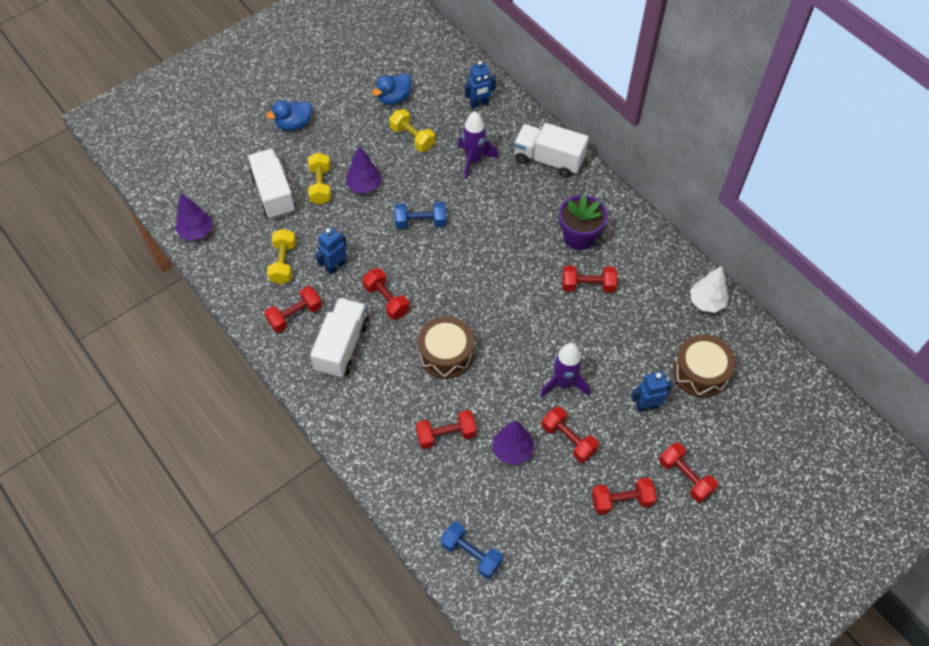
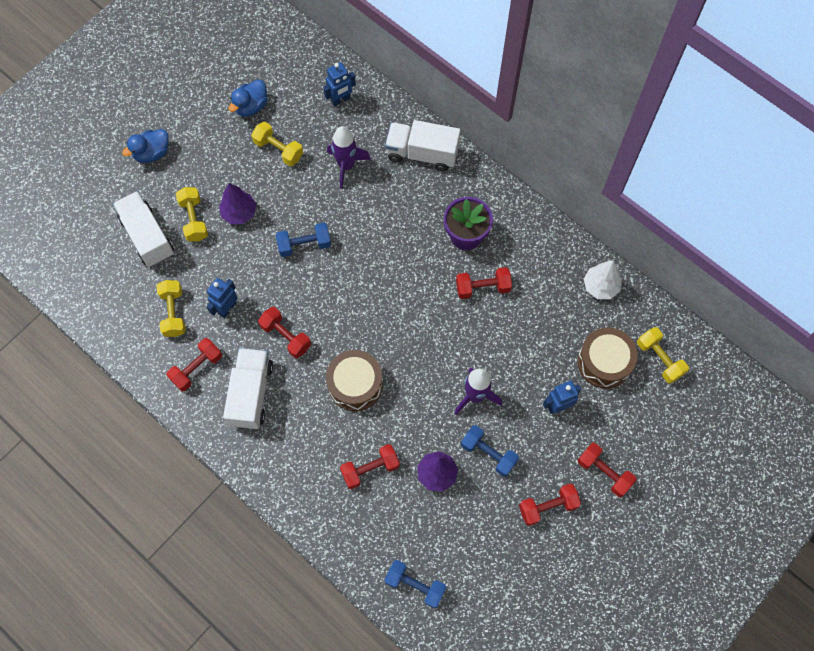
camera: 10 degrees left, 10 degrees up
purple tree [175,193,212,241] -> none
red dumbbell [542,406,599,463] -> blue dumbbell [461,425,519,477]
none -> yellow dumbbell [637,327,689,384]

